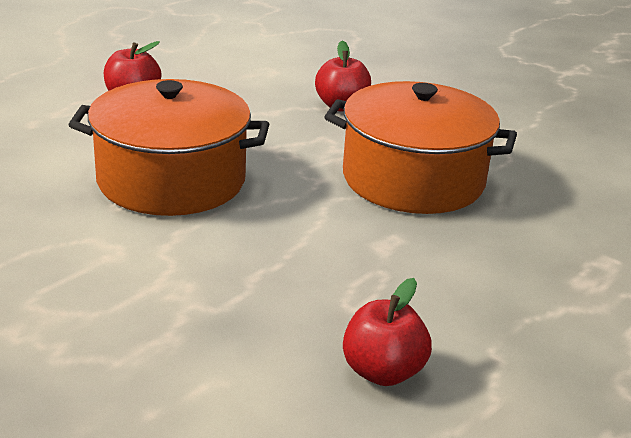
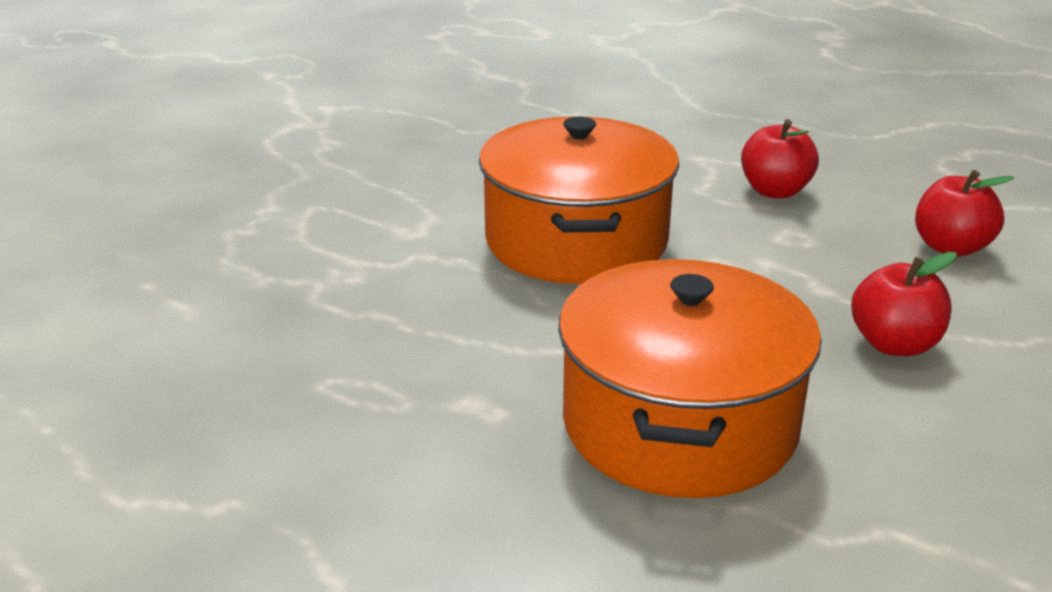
camera: 85 degrees right, 0 degrees up
red apple [343,278,432,386] -> red apple moved to [915,170,1014,257]

